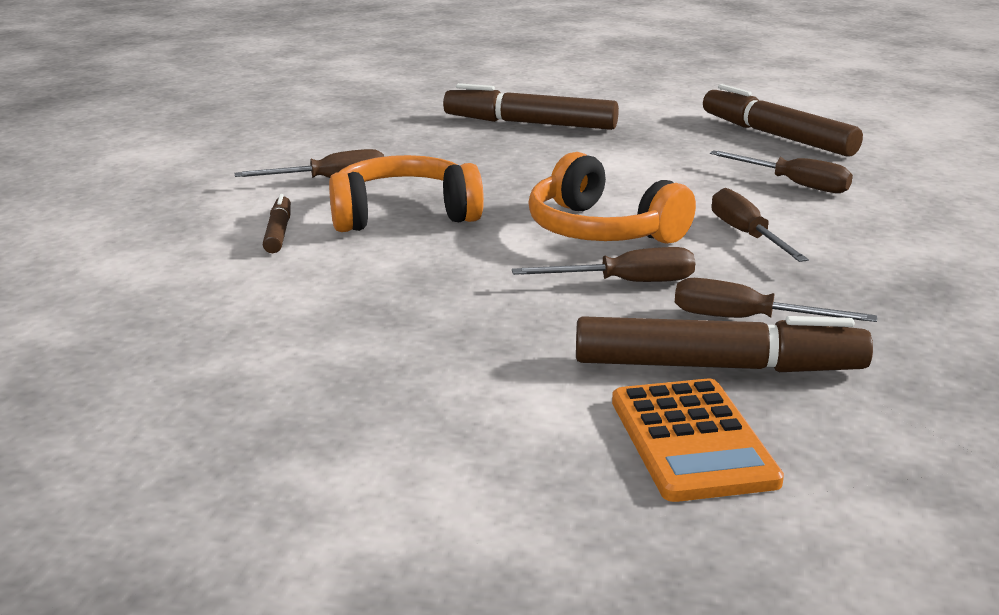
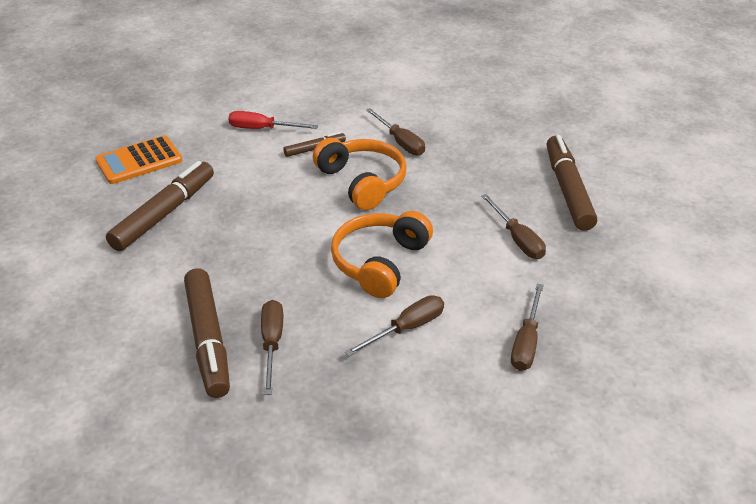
camera: 70 degrees right, 15 degrees up
brown screwdriver [512,247,695,282] -> brown screwdriver moved to [481,194,546,259]
orange calculator [612,378,784,502] -> orange calculator moved to [95,136,183,184]
brown marker [703,84,863,156] -> brown marker moved to [106,161,214,251]
none -> red screwdriver [228,111,318,129]

